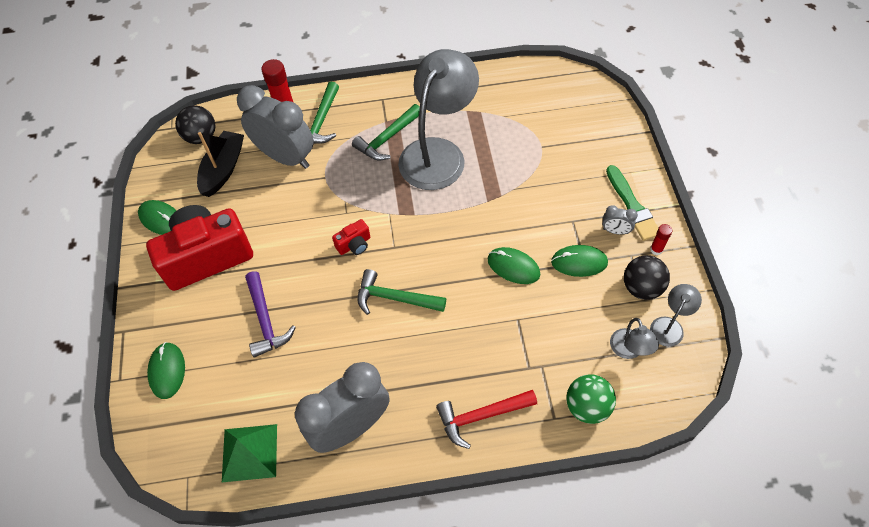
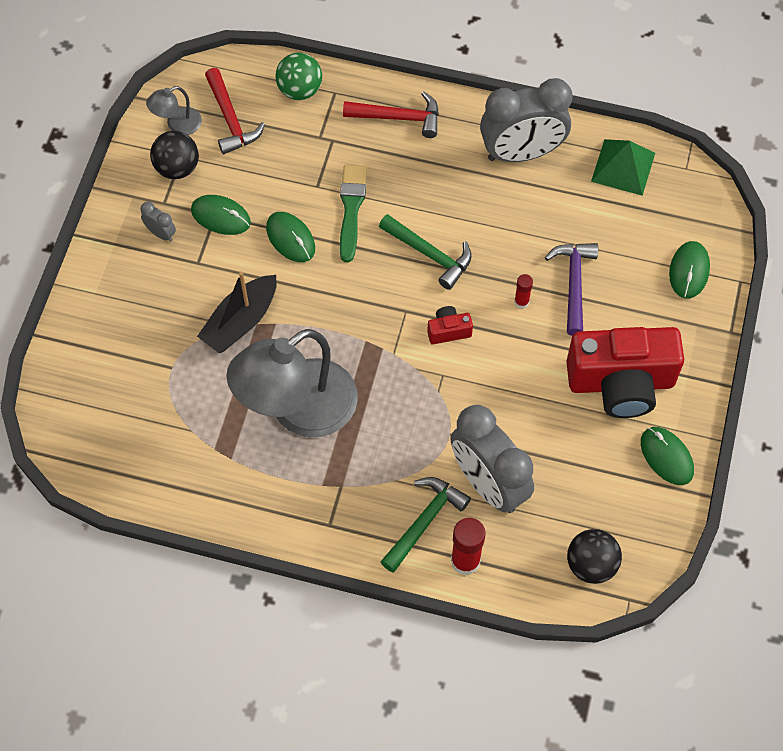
camera: 160 degrees left, 5 degrees up
black boat [197,131,244,197] -> black boat moved to [197,271,277,353]
green hammer [352,104,420,160] -> none
green brush [606,165,658,241] -> green brush moved to [340,165,367,262]
grey lamp [610,318,659,359] -> red hammer [205,68,265,154]
red glue stick [650,224,672,255] -> red glue stick moved to [514,274,533,308]

